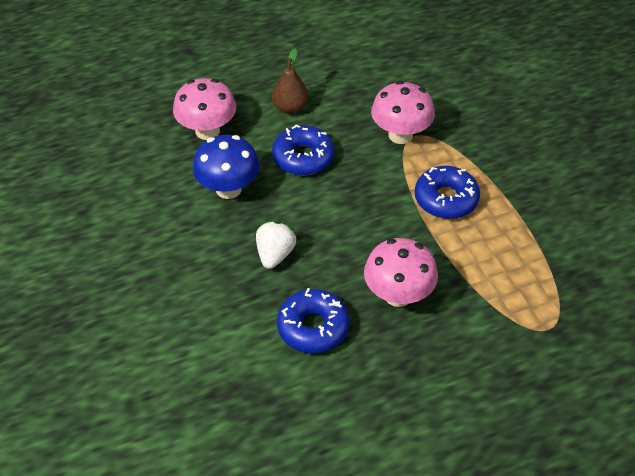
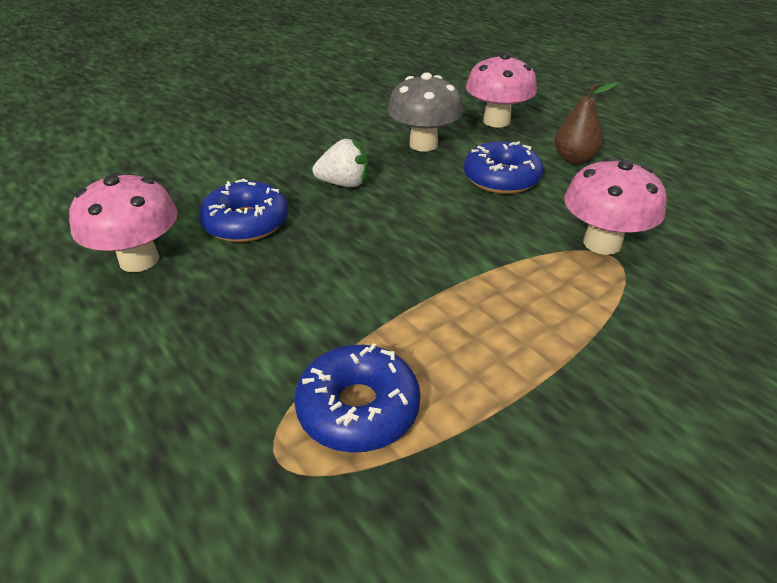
camera: 75 degrees right, 10 degrees down
blue mushroom [193,135,260,199] -> grey mushroom [388,72,463,152]
pink mushroom [364,238,438,307] -> pink mushroom moved to [69,173,178,272]
blue donut [415,166,480,219] -> blue donut moved to [294,343,421,453]

